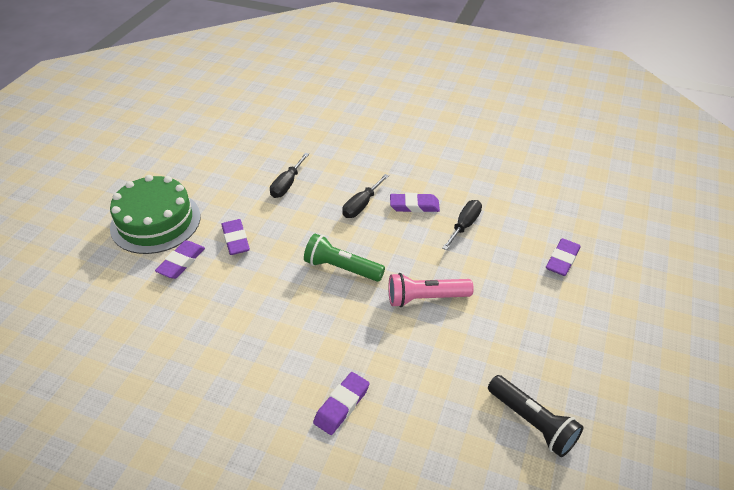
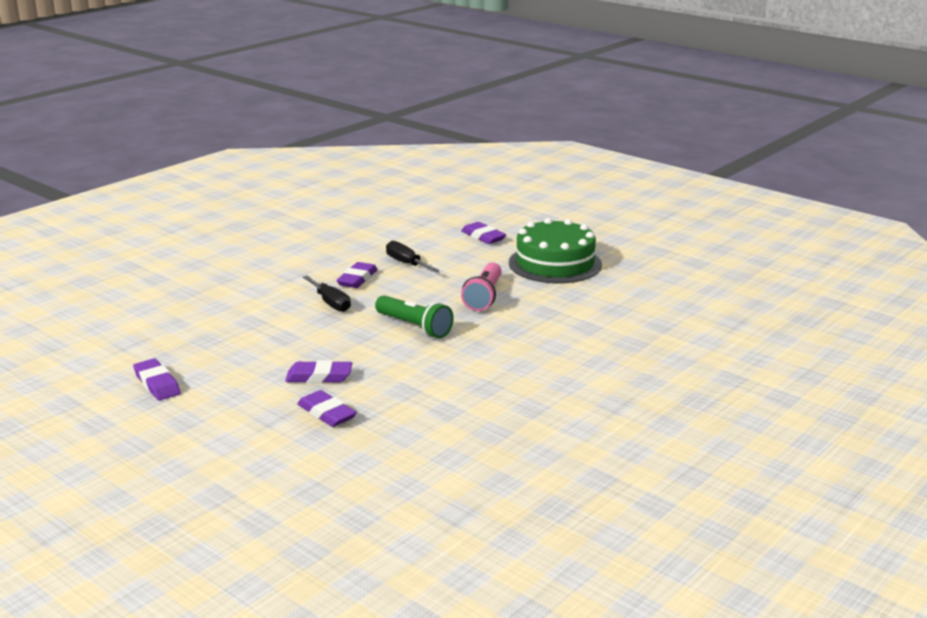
camera: 70 degrees left, 20 degrees down
green cake [110,175,201,254] -> green cake moved to [509,218,602,283]
black screwdriver [270,153,309,198] -> none
green flashlight [304,234,385,282] -> green flashlight turned 90 degrees counterclockwise [375,295,454,338]
purple eraser [313,372,370,435] -> purple eraser moved to [133,358,181,401]
black flashlight [488,375,583,457] -> none

